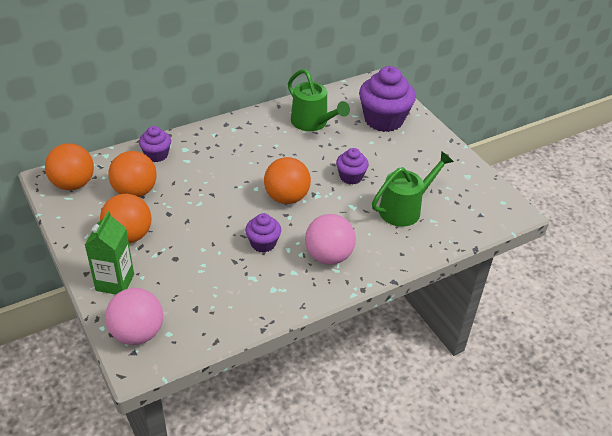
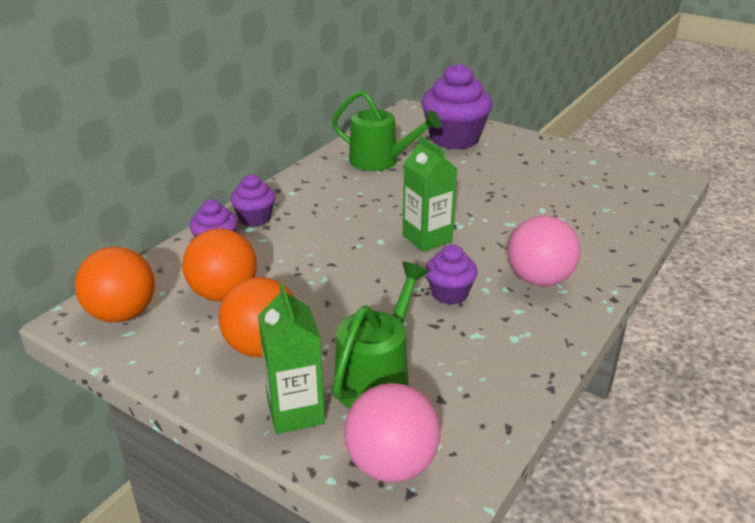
camera: 25 degrees left, 10 degrees down
orange ball [264,157,311,204] -> green carton [403,136,457,252]
purple cupcake [336,148,369,184] -> purple cupcake moved to [230,174,276,227]
green watering can [372,151,454,227] -> green watering can moved to [332,262,429,409]

